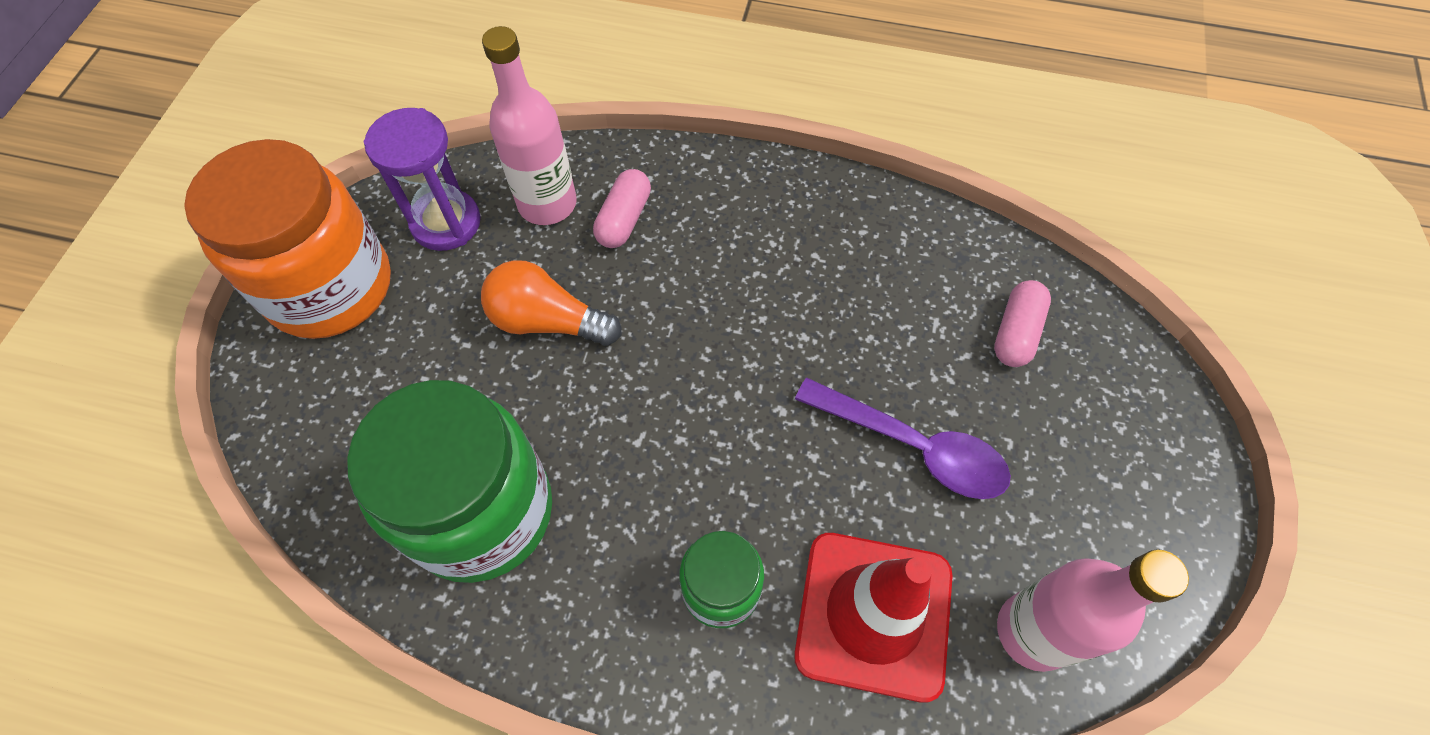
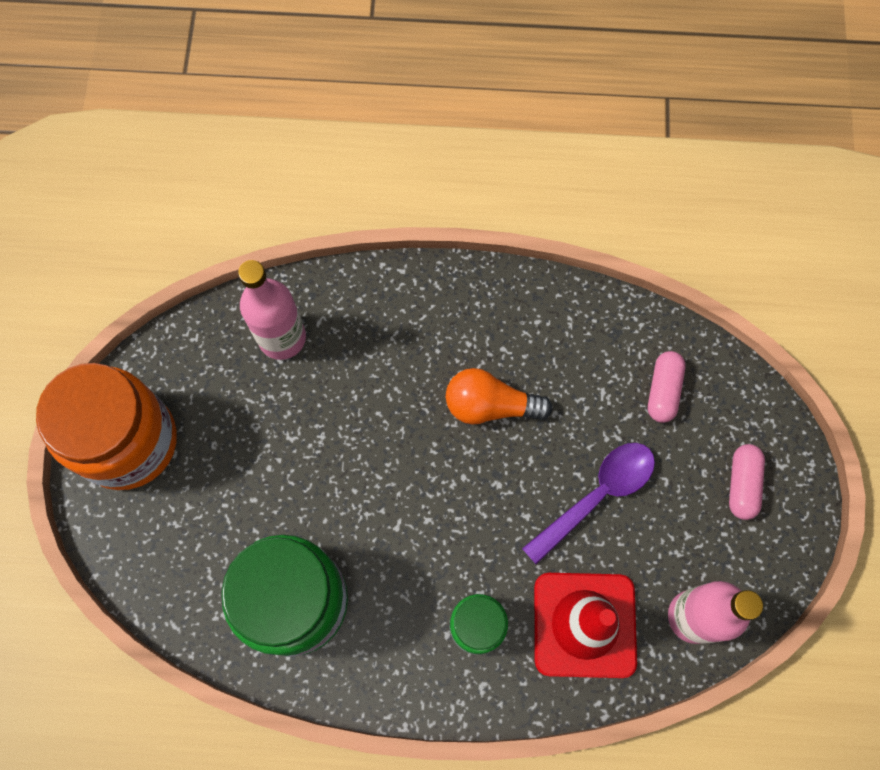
camera: 10 degrees left, 10 degrees up
purple hourglass [364,108,481,251] -> none
orange light bulb [481,260,622,346] -> orange light bulb moved to [446,368,553,425]
pink capsule [593,169,651,248] -> pink capsule moved to [729,444,765,520]
purple spoon [795,378,1011,499] -> purple spoon turned 60 degrees counterclockwise [522,443,655,564]

